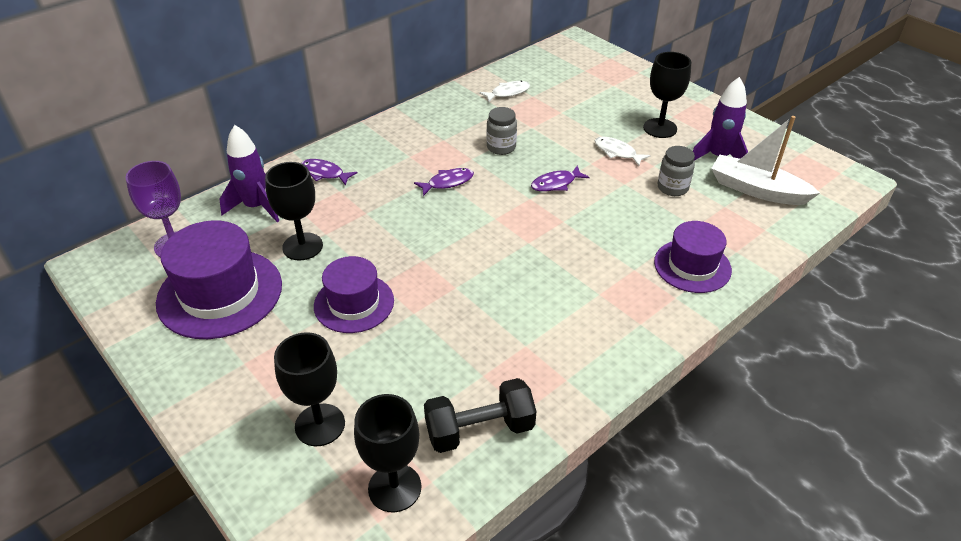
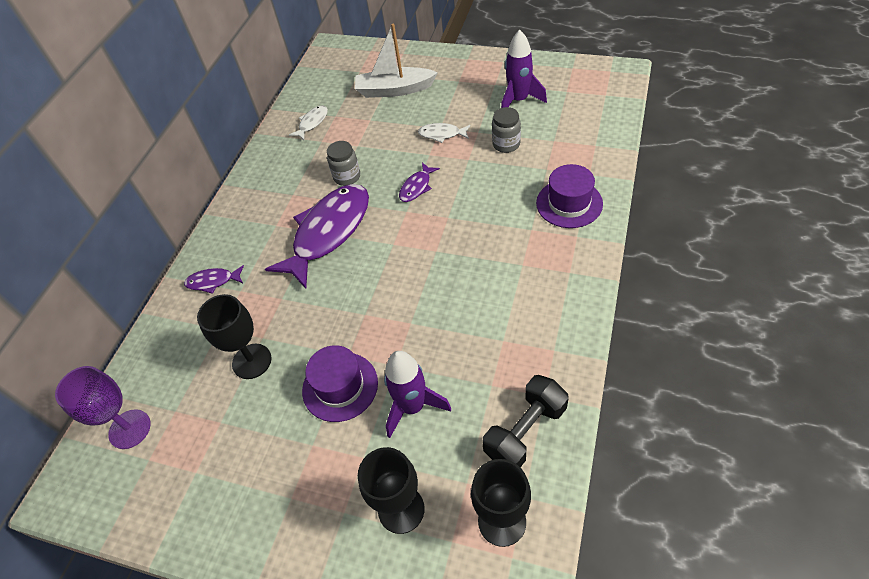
camera: 25 degrees left, 10 degrees up
purple hat [156,220,282,339] -> none
purple rocket [219,125,279,222] -> purple rocket moved to [384,351,451,438]
purple fish [414,168,474,196] -> purple fish [265,184,369,289], size x2.27
black goblet [643,52,691,138] -> none
white boat [711,116,820,205] -> white boat moved to [355,24,438,98]

